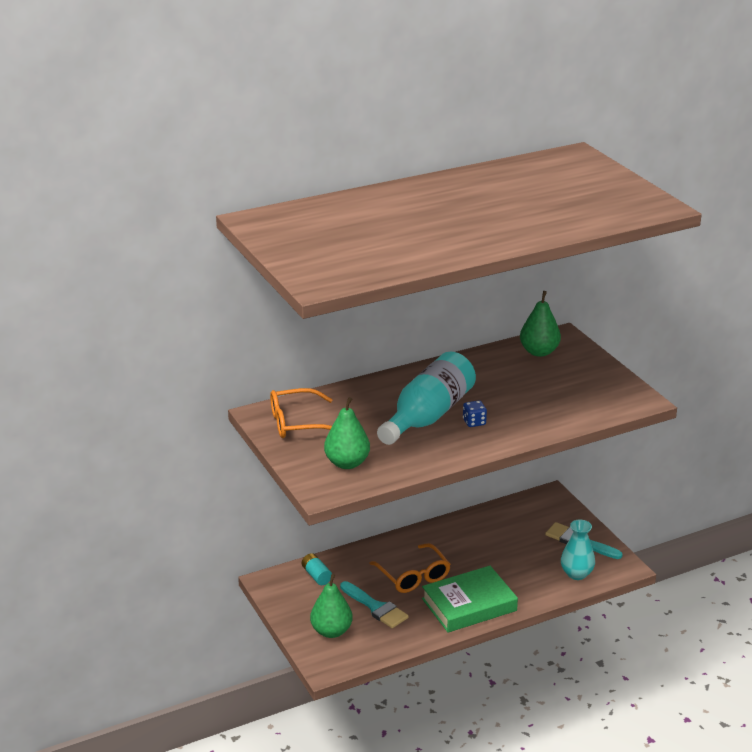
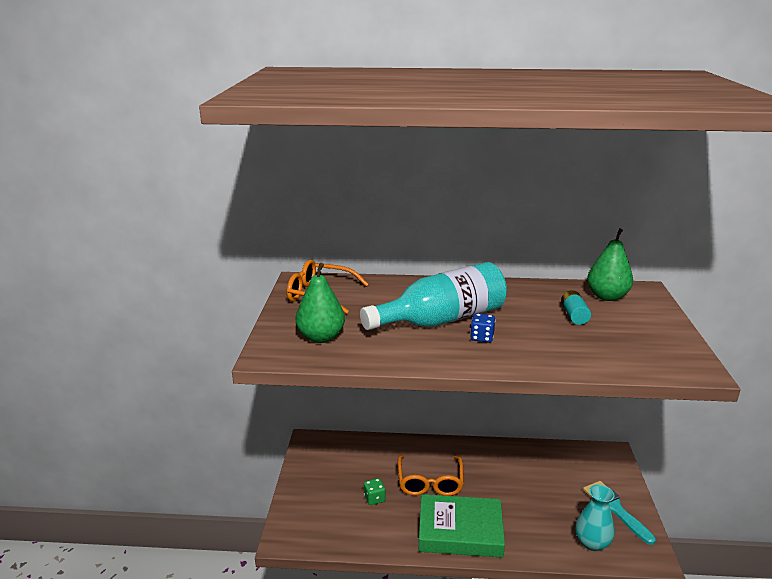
camera: 30 degrees right, 5 degrees down
turquoise battery [302,553,332,585] -> turquoise battery moved to [561,290,591,325]
green pear [310,574,353,638] -> none
turquoise brush [340,581,409,628] -> green dice [364,478,386,505]

